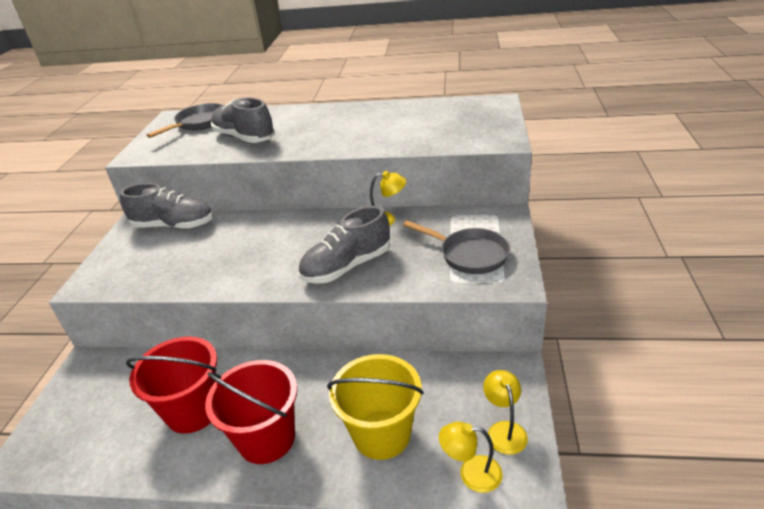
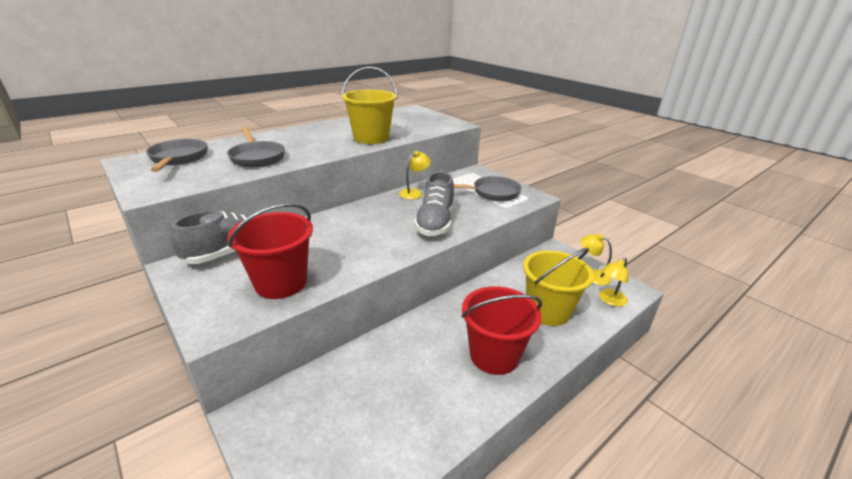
camera: 50 degrees left, 5 degrees down
red bucket [126,336,217,434] -> red bucket moved to [228,203,313,299]
grey shoe [211,98,275,143] -> grey pan [227,127,285,167]
none -> yellow bucket [342,66,398,144]

